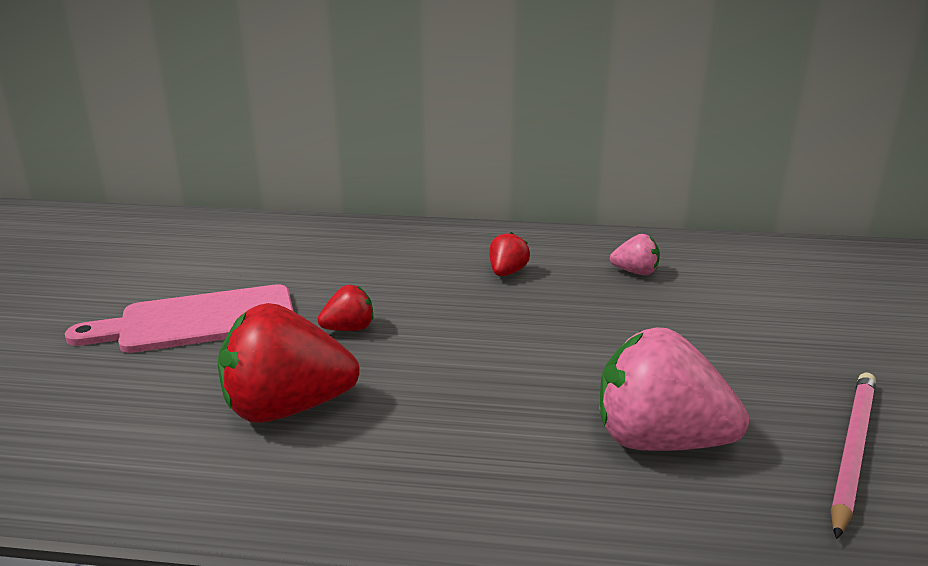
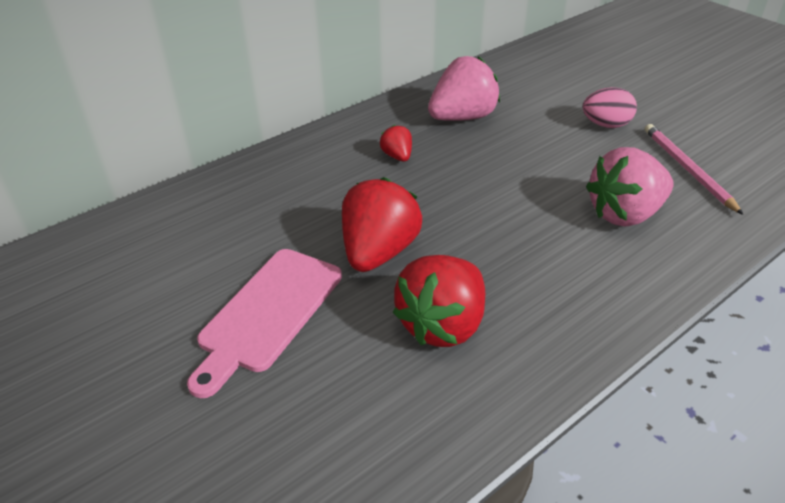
camera: 45 degrees left, 15 degrees up
red strawberry [317,285,373,331] -> red strawberry [342,177,422,272], size x2.05
pink strawberry [610,234,660,275] -> pink strawberry [428,56,500,121], size x2.05
none -> pink egg [583,87,637,128]

